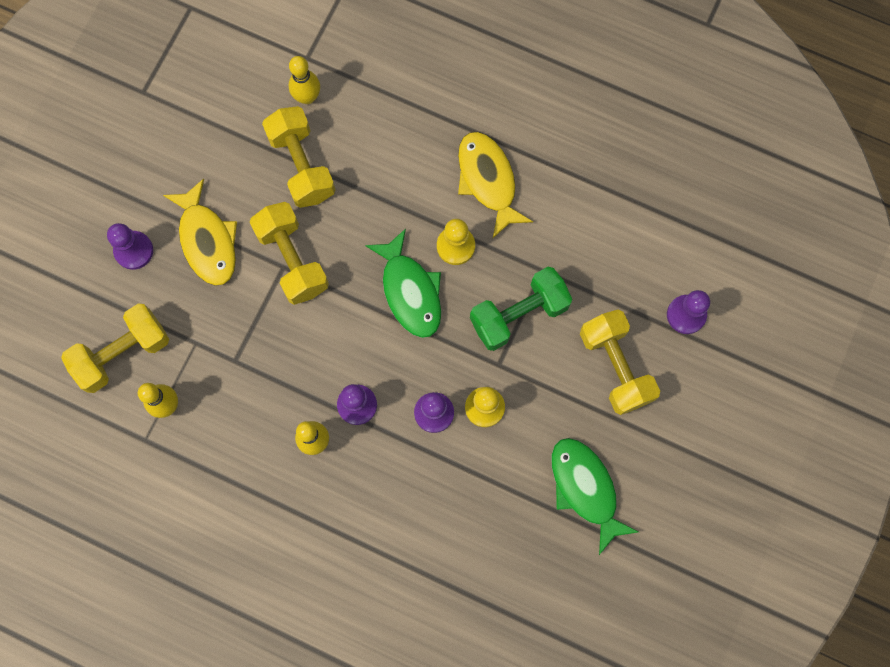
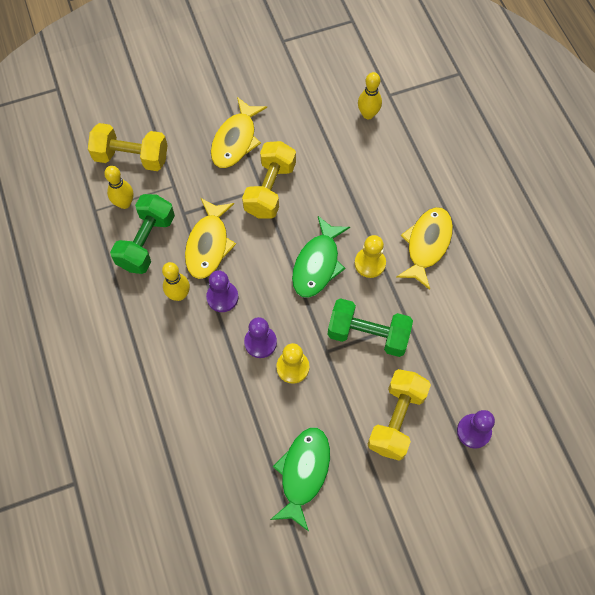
camera: 45 degrees right, 10 degrees down
purple pawn [107,223,153,270] -> none
yellow dumbbell [262,106,335,208] -> none
none -> green dumbbell [110,194,175,274]
none -> yellow fish [185,198,236,279]

